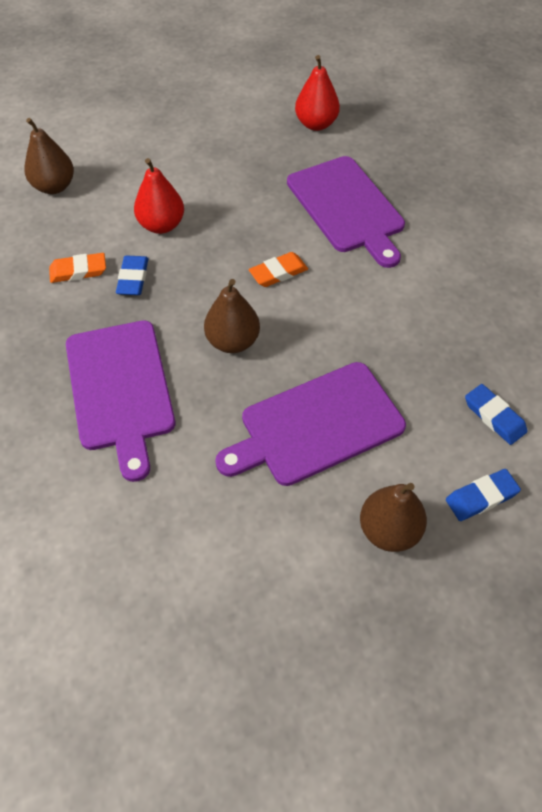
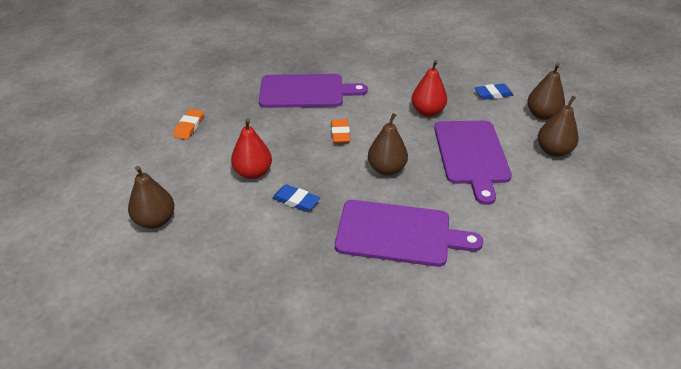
camera: 65 degrees left, 15 degrees down
orange eraser [49,253,106,283] -> orange eraser moved to [174,109,204,140]
red pear [295,55,340,131] -> red pear moved to [411,60,447,117]
blue eraser [446,469,521,521] -> brown pear [527,63,565,120]

